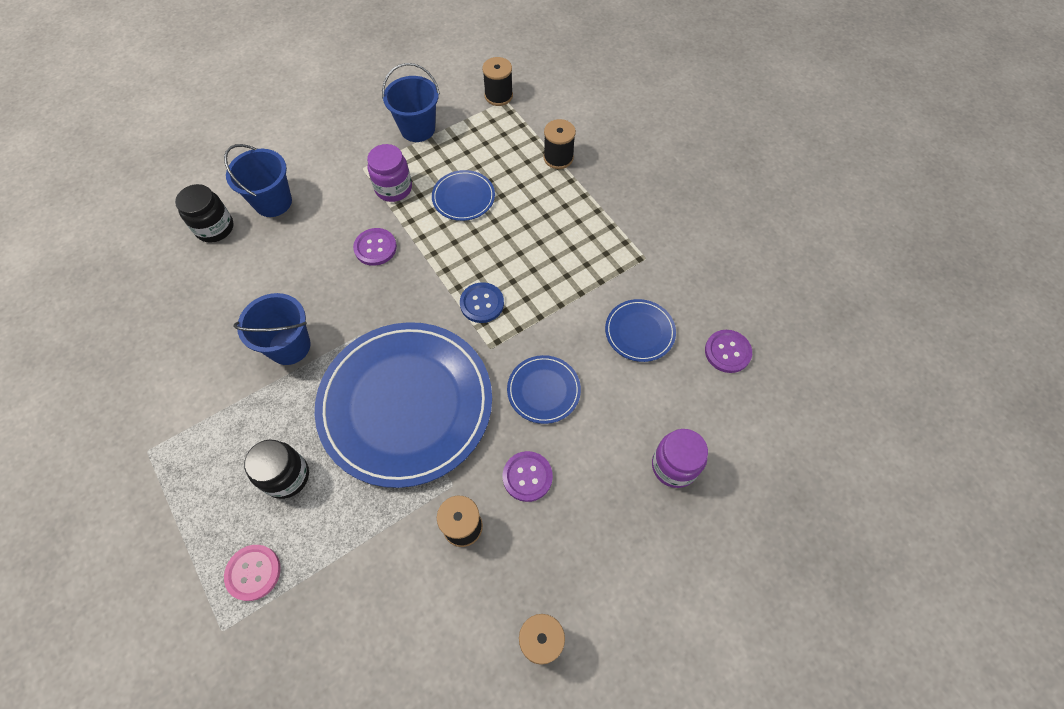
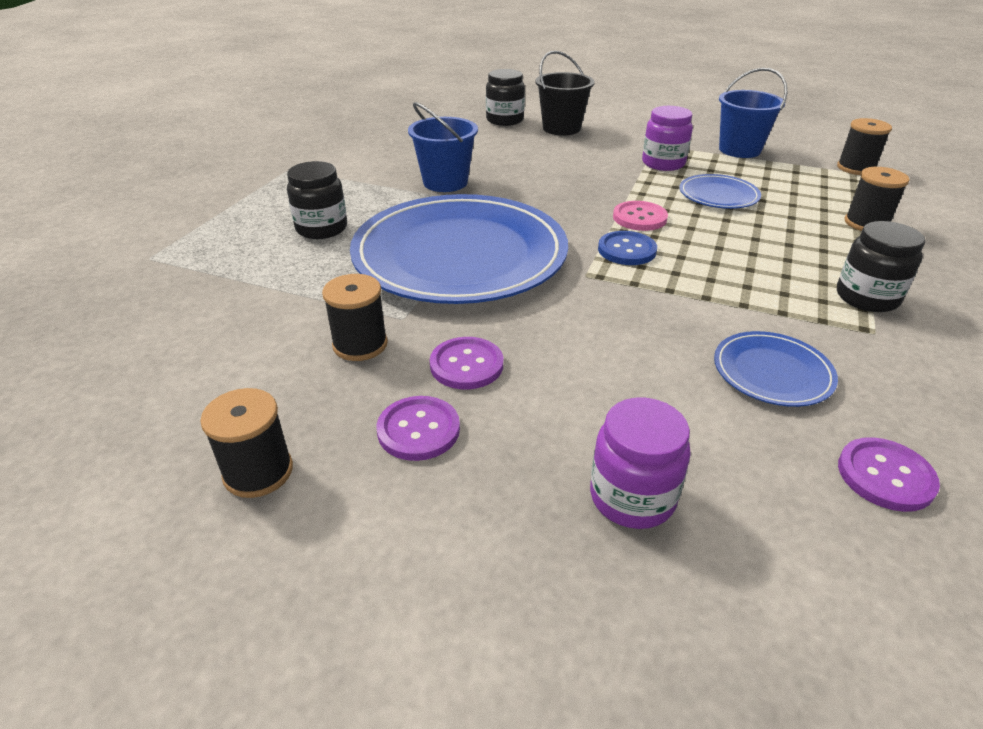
camera: 55 degrees right, 25 degrees down
blue bucket [224,144,292,217] -> black bucket [535,51,595,136]
pink button [224,545,281,601] -> pink button moved to [613,201,668,231]
purple button [353,228,397,266] -> purple button moved to [377,396,460,461]
blue plate [507,355,581,424] -> none
none -> black jar [837,221,926,312]

